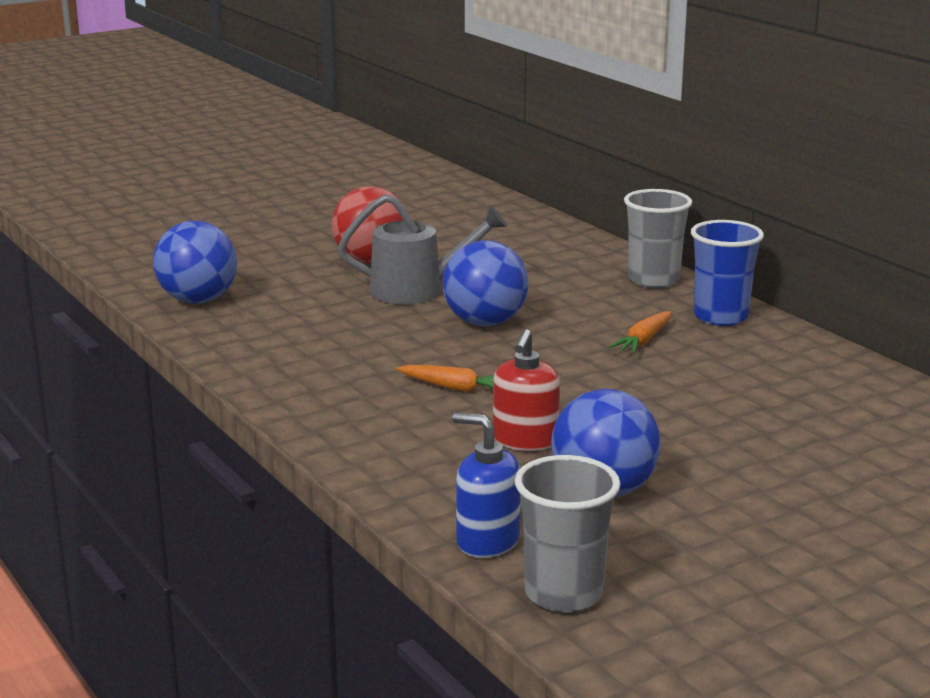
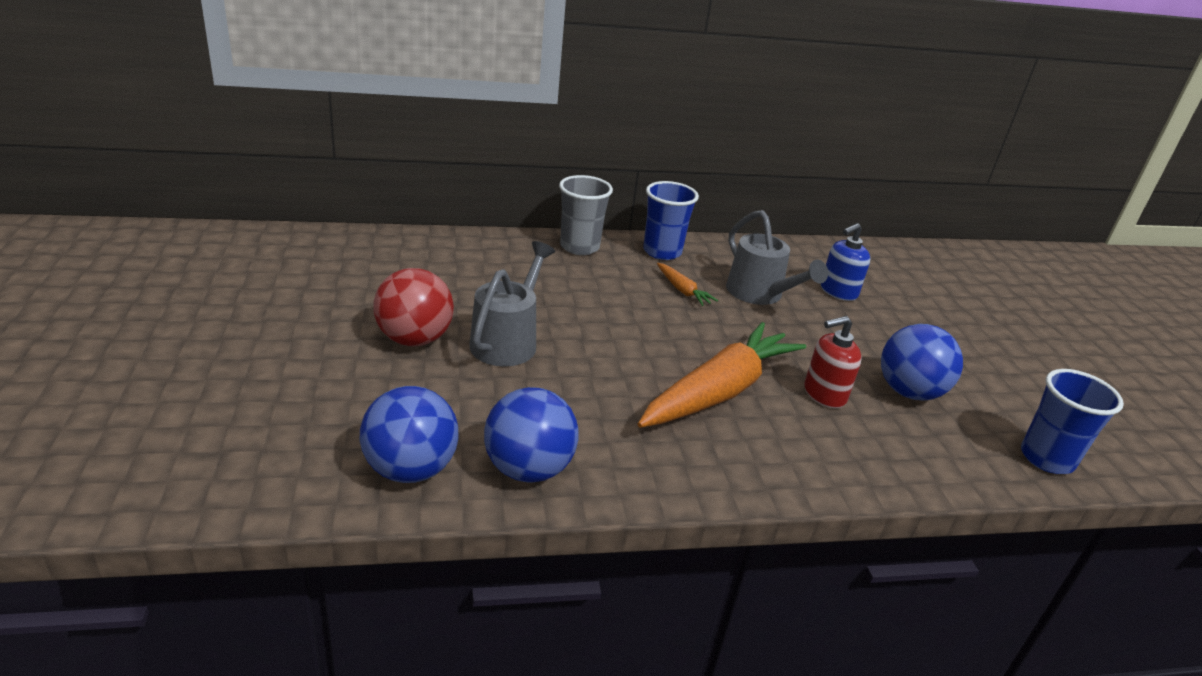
camera: 70 degrees left, 10 degrees up
orange carrot [396,365,494,392] -> orange carrot [638,322,806,428], size x2.34
blue ball [443,240,528,326] -> blue ball moved to [484,387,579,483]
blue soap dispenser [452,413,521,558] -> blue soap dispenser moved to [821,223,870,301]
red soap dispenser [493,329,560,451] -> red soap dispenser turned 120 degrees clockwise [804,316,862,408]
grey cup [515,455,620,613] -> blue cup [1021,369,1124,474]
none -> grey watering can [726,210,828,305]

